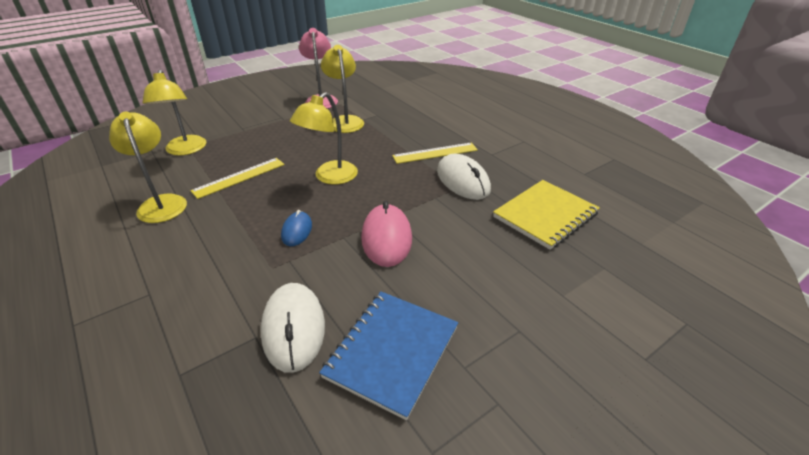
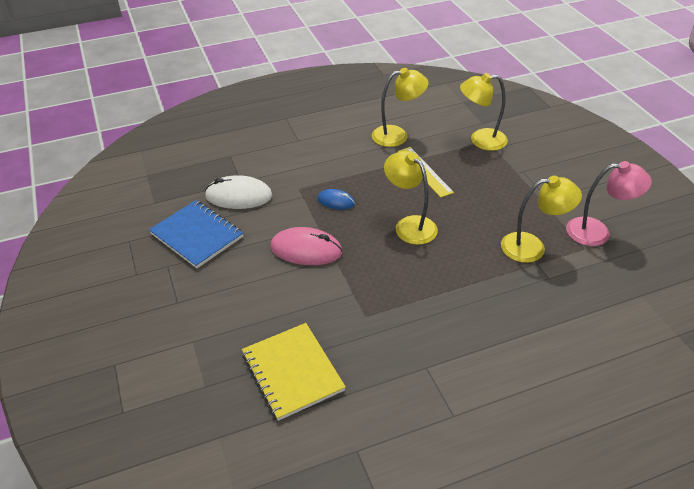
camera: 105 degrees right, 5 degrees up
yellow ruler [392,142,478,164] -> none
white mouse [437,153,491,200] -> none

